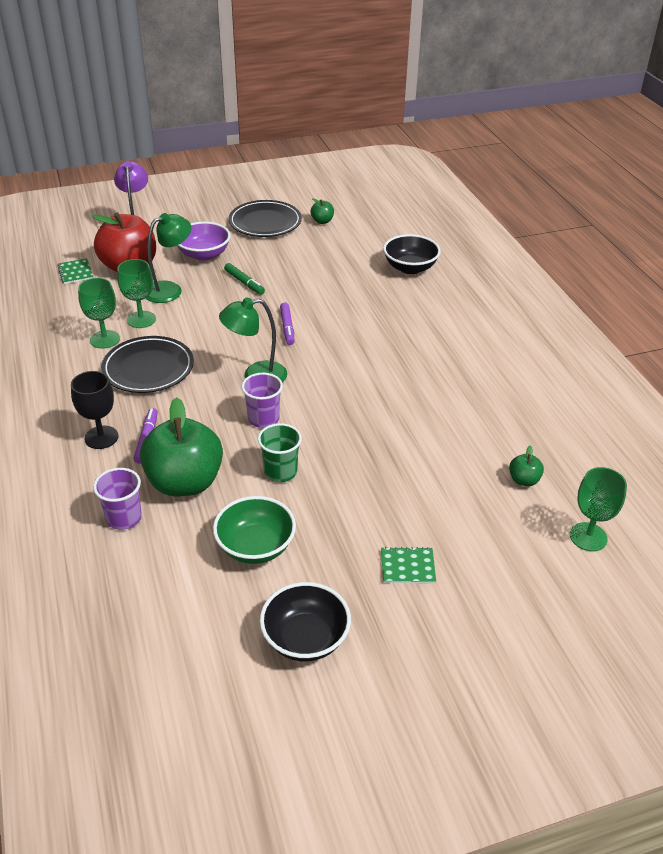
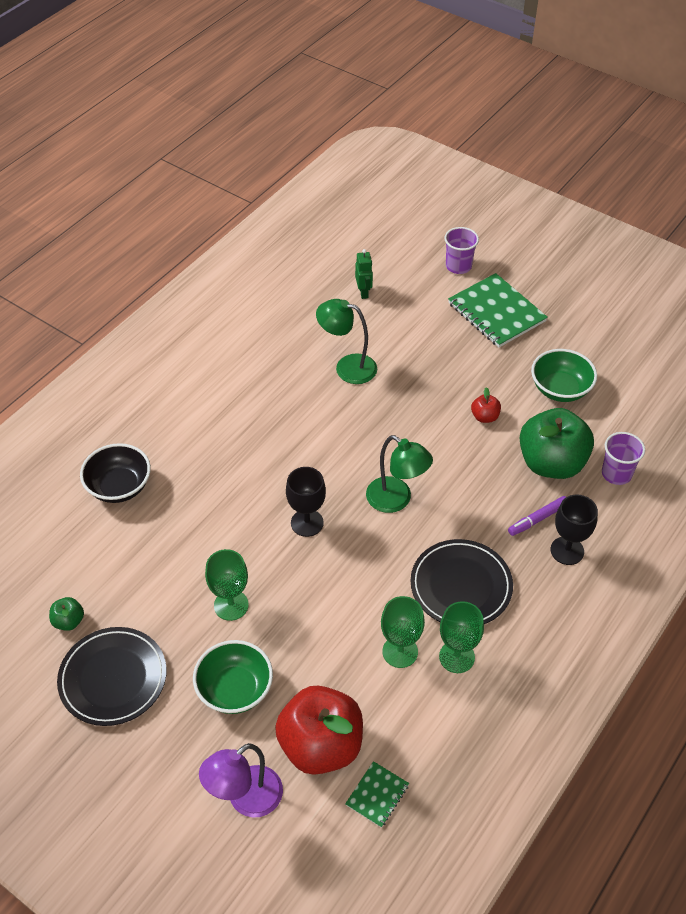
camera: 125 degrees left, 10 degrees up
green lamp [146,213,192,303] -> green lamp moved to [316,299,377,384]
purple bowl [177,222,231,261] -> green bowl [193,640,273,714]
green marker [224,263,265,295] -> none
purple cup [242,373,283,428] -> purple cup moved to [444,227,479,274]
green cup [258,423,302,482] -> red apple [471,387,501,423]
black bowl [260,582,351,662] -> none
purple marker [280,302,294,345] -> black goblet [286,467,326,537]
green notebook [381,547,436,583] -> green notebook [448,273,548,347], size x2.04
green apple [509,446,544,486] -> green robot [355,249,373,299]
green goblet [570,467,627,551] -> green goblet moved to [205,549,249,621]

